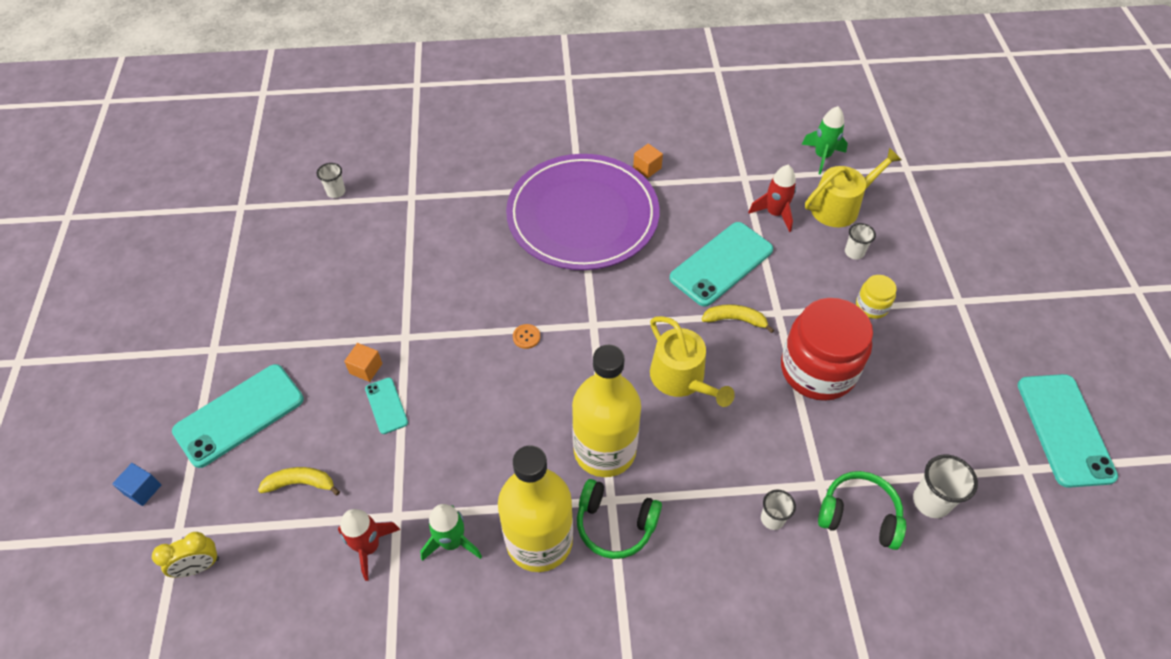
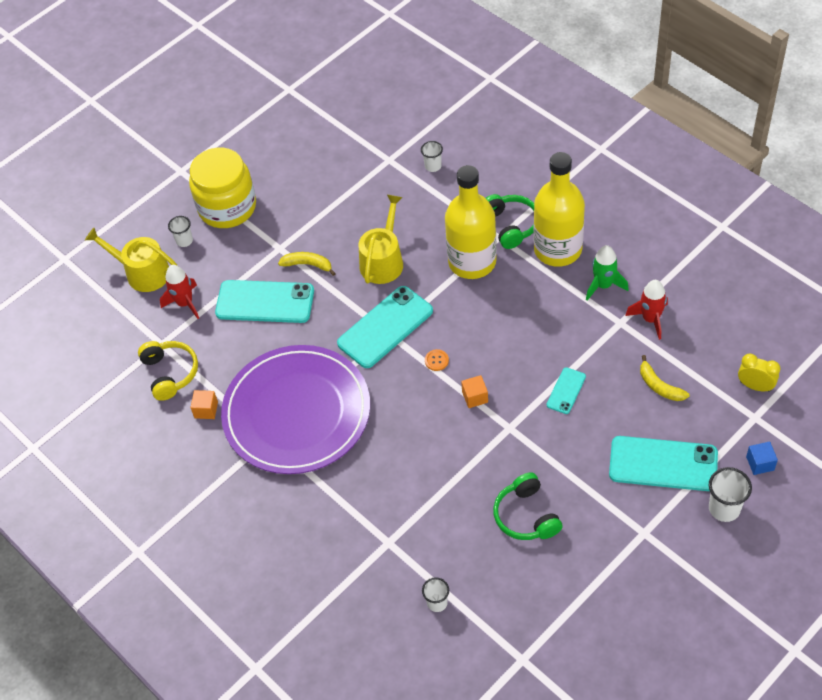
camera: 125 degrees left, 0 degrees up
orange cube [344,343,382,382] -> orange cube moved to [461,375,488,408]
yellow banana [701,304,774,333] -> yellow banana turned 135 degrees clockwise [278,252,336,276]
red jar [781,298,873,401] -> none
green rocket [801,106,848,175] -> none
green headphones [818,471,906,550] -> green headphones moved to [493,473,563,540]
yellow jar [856,275,897,319] -> yellow jar [189,148,256,228], size x2.20
white cup [913,455,978,518] -> white cup moved to [709,467,752,522]
turquoise phone [1017,374,1118,488] -> turquoise phone moved to [337,286,433,368]
none -> yellow headphones [138,341,198,401]

